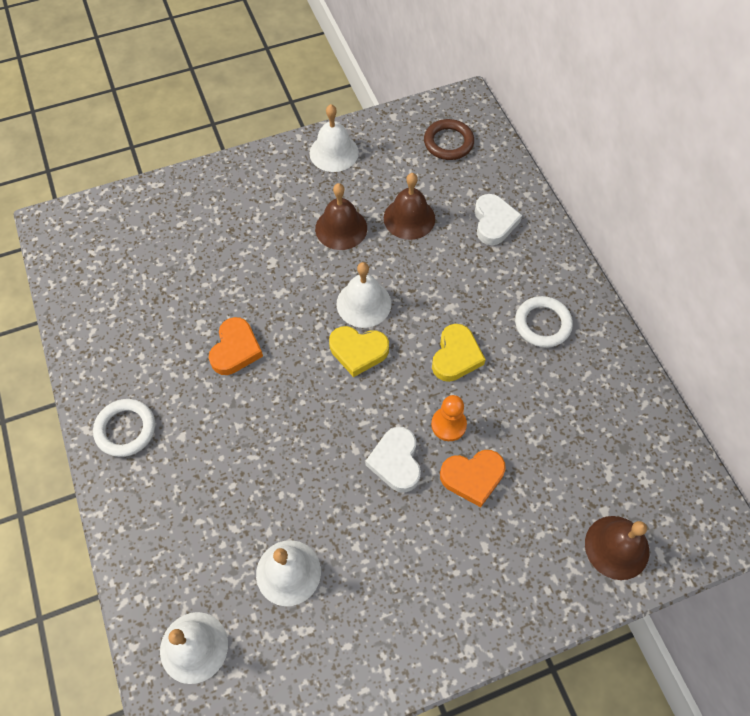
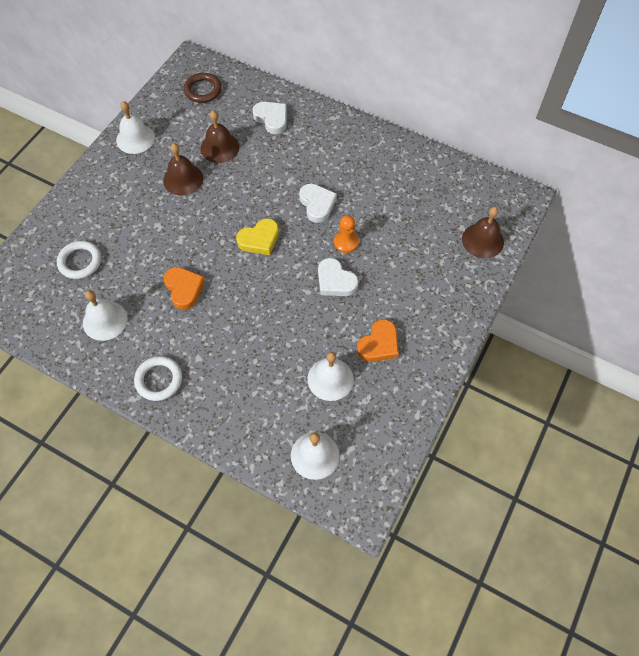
camera: 40 degrees left, 0 degrees up
white bell [337,262,391,328] -> white bell moved to [83,290,128,341]
yellow heart [432,324,486,382] -> white heart [299,184,337,223]
orange heart [440,450,506,507] -> orange heart moved to [357,319,399,362]
white ring [515,296,573,348] -> white ring moved to [57,241,101,279]

